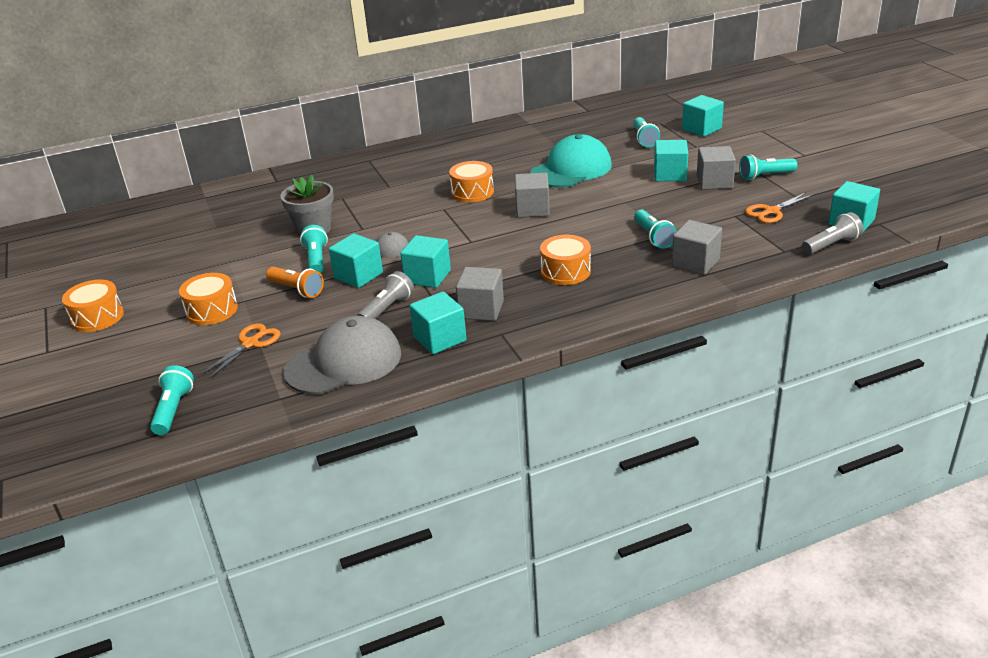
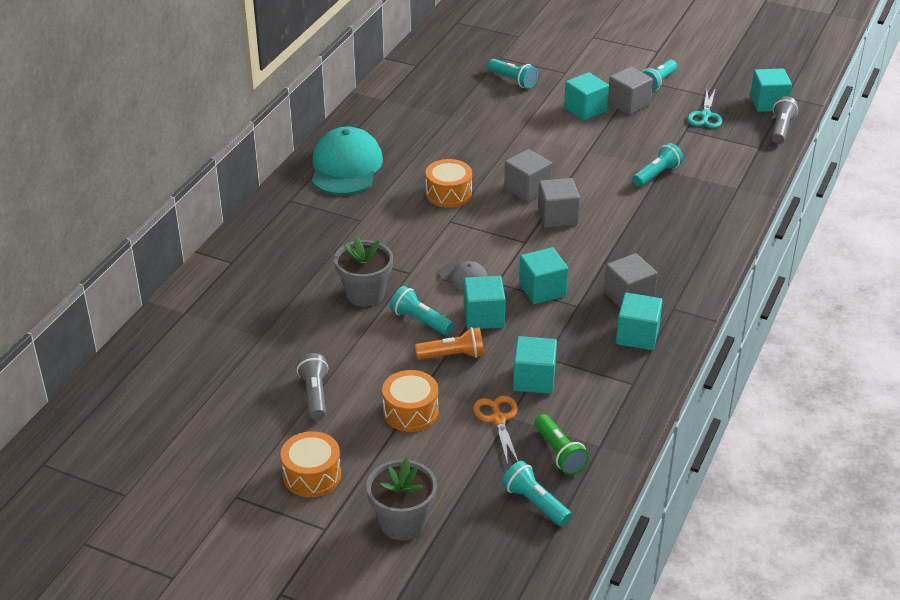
camera: 45 degrees left, 5 degrees up
grey cap [283,316,401,394] -> none
grey flashlight [357,271,414,319] -> grey flashlight moved to [297,353,328,420]
turquoise cap [530,134,612,188] -> turquoise cap moved to [312,126,383,195]
orange drum [540,235,591,285] -> none
turquoise flashlight [634,210,677,249] -> turquoise flashlight turned 75 degrees counterclockwise [632,143,683,187]
grey cube [672,220,722,275] -> grey cube moved to [538,178,580,228]
turquoise cube [682,95,724,137] -> turquoise cube moved to [513,336,557,394]
orange scissors [745,193,813,223] -> turquoise scissors [687,88,722,128]
none -> grey flower pot [366,458,437,541]
none -> green flashlight [535,414,589,474]

